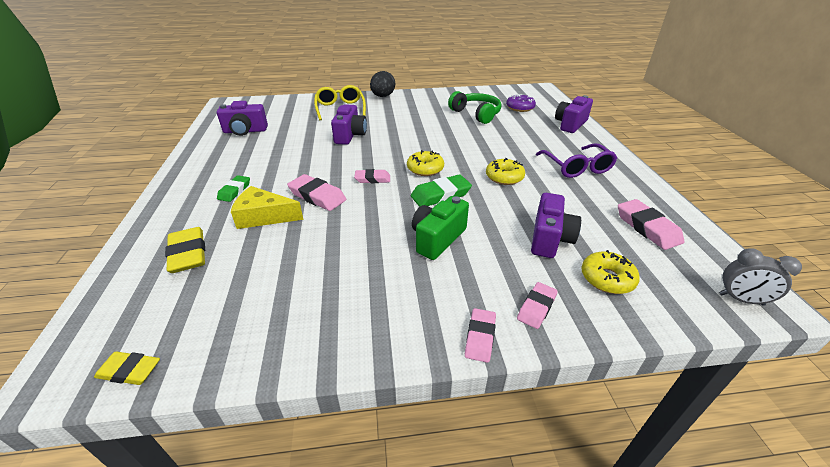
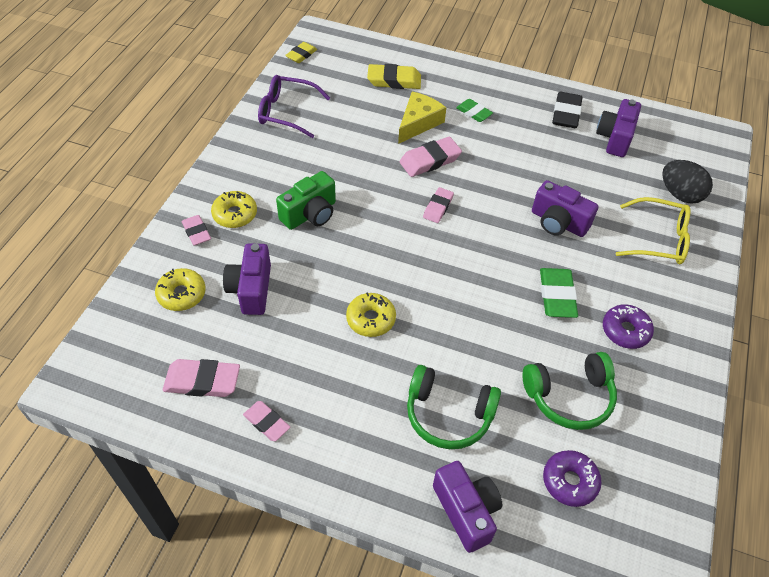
camera: 115 degrees right, 15 degrees up
black egg [370,71,395,97] -> black egg moved to [662,160,713,204]
yellow donut [407,150,444,176] -> yellow donut moved to [211,191,257,228]
green eraser [411,174,472,207] -> green eraser moved to [540,268,578,318]
green camera [412,196,469,260] -> green camera turned 75 degrees clockwise [276,171,336,230]
pink eraser [465,308,496,363] -> pink eraser moved to [243,401,290,441]
purple camera [531,193,581,258] -> purple camera turned 45 degrees clockwise [223,243,271,315]
purple glasses [536,143,617,178] -> purple glasses moved to [258,75,330,138]
grey clock [719,248,802,306] -> none
none -> green headphones [407,365,501,449]
none -> black eraser [552,92,583,128]
none -> purple donut [603,304,654,349]

